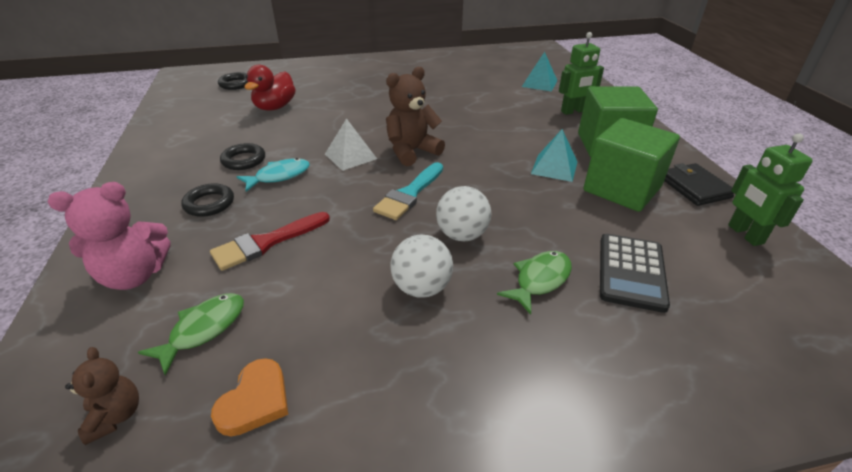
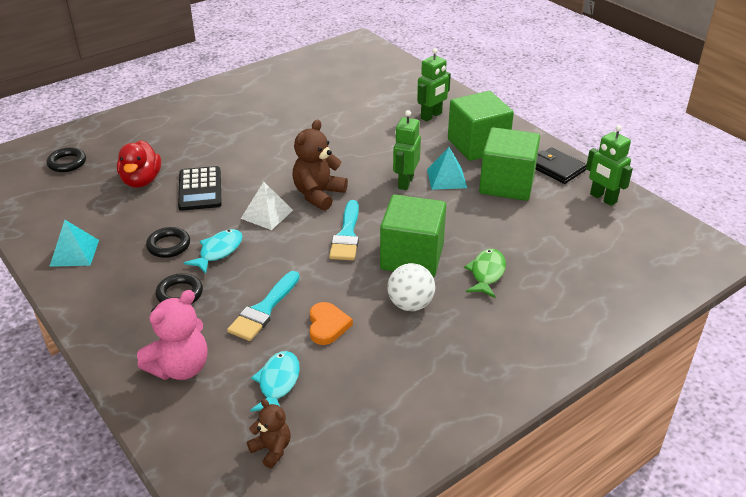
camera: 25 degrees left, 0 degrees up
green fish [138,293,244,376] -> turquoise fish [250,351,300,412]
red brush [210,212,330,271] -> turquoise brush [227,271,300,341]
orange heart [211,358,288,436] -> orange heart moved to [309,302,353,345]
white ball [436,186,492,241] -> green cube [380,195,446,277]
turquoise pyramid [522,52,557,91] -> turquoise pyramid moved to [49,220,99,267]
black calculator [600,234,670,313] -> black calculator moved to [178,166,222,211]
none -> green robot [393,110,421,190]

